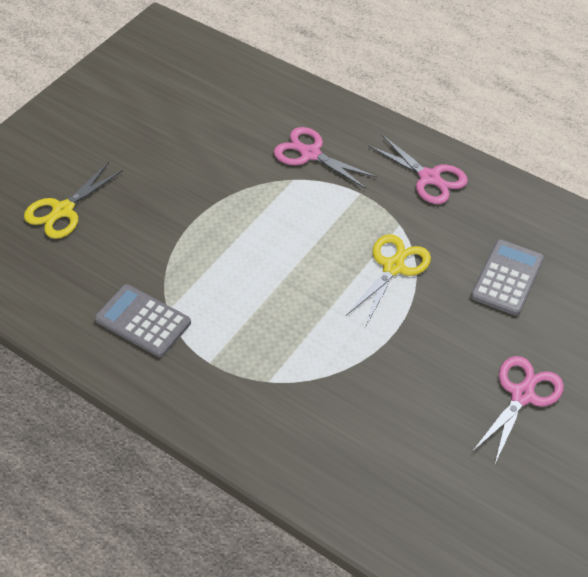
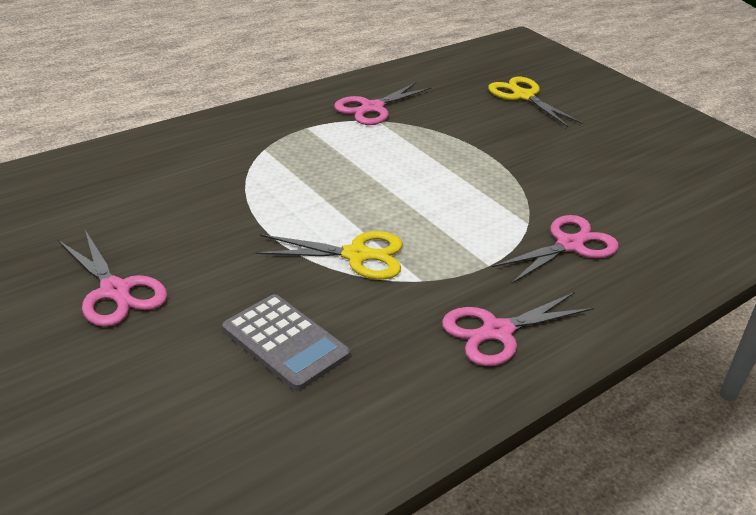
camera: 105 degrees right, 15 degrees down
grey calculator [95,284,191,357] -> pink scissors [334,82,432,125]
yellow scissors [346,234,431,326] -> yellow scissors turned 45 degrees counterclockwise [255,231,403,280]

